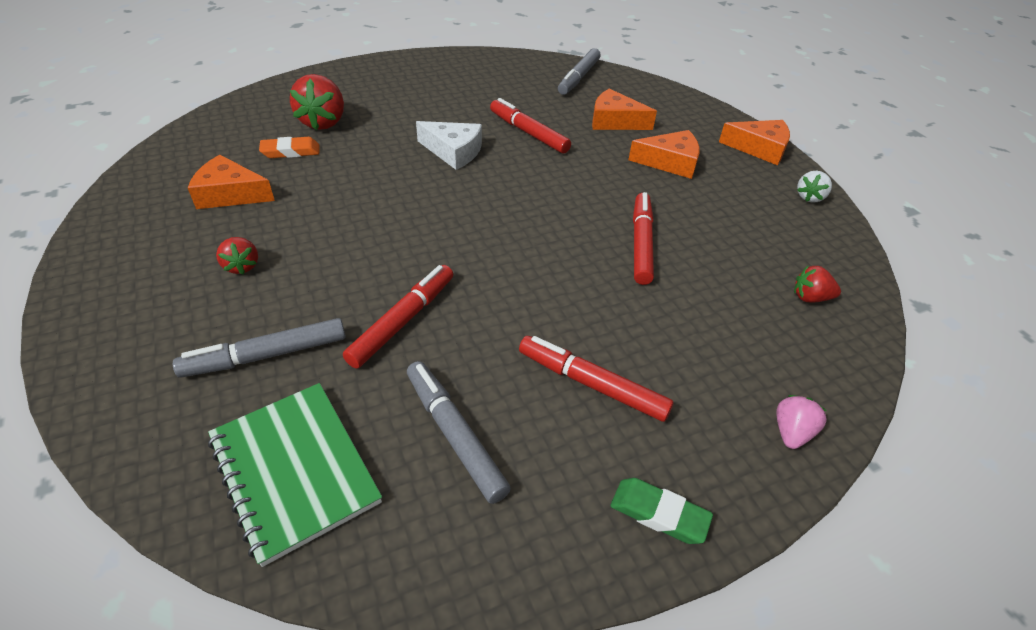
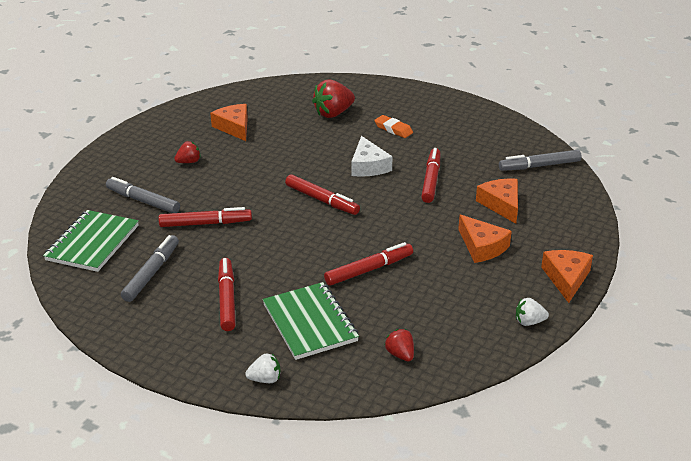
camera: 55 degrees right, 10 degrees down
red strawberry [216,237,258,275] -> red strawberry turned 150 degrees counterclockwise [174,141,201,163]
orange eraser [259,137,319,158] -> orange eraser moved to [374,115,413,138]
green eraser [610,478,713,544] -> none
orange cheese [719,120,790,165] -> orange cheese turned 150 degrees counterclockwise [541,250,593,303]
pink strawberry [776,395,827,449] -> white strawberry [245,354,280,383]
none -> green notebook [263,282,359,360]
none -> red marker [285,174,360,215]

